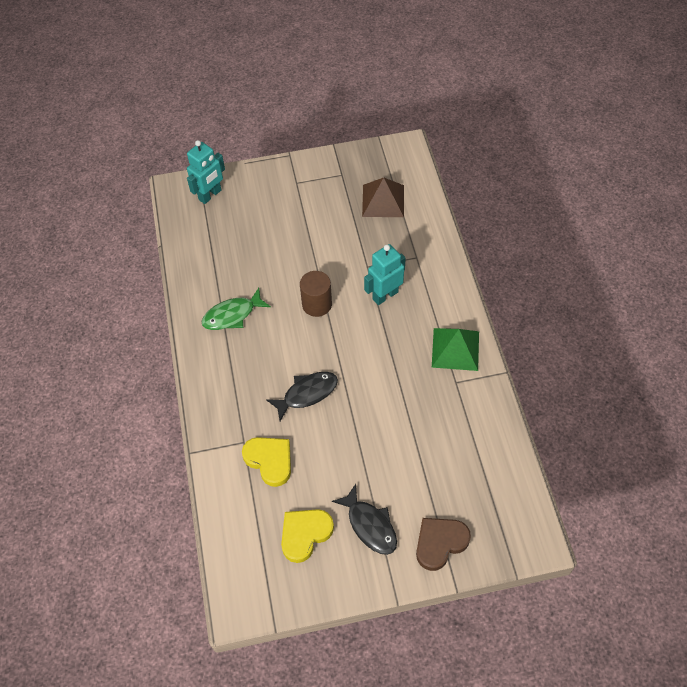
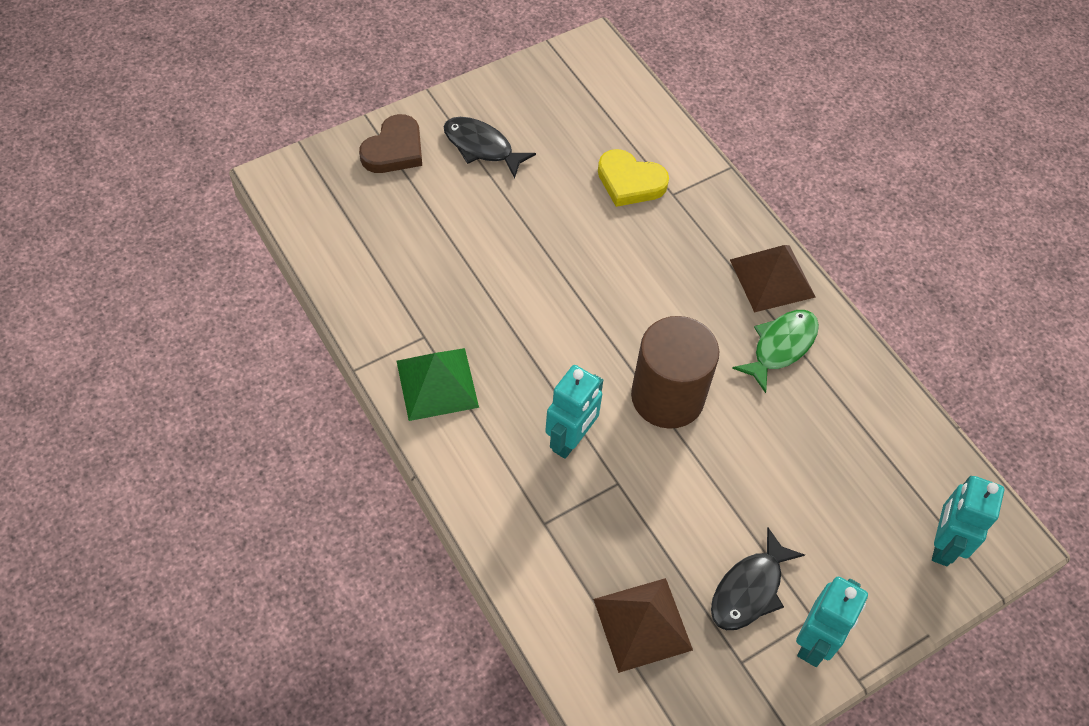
camera: 155 degrees right, 0 degrees up
black fish [266,372,338,421] -> black fish moved to [711,528,805,630]
yellow heart [281,509,334,563] -> none
brown cylinder [300,271,332,317] -> brown cylinder [631,316,719,429], size x1.55
none -> brown pyramid [730,245,815,312]
none -> turquoise robot [796,576,868,667]

